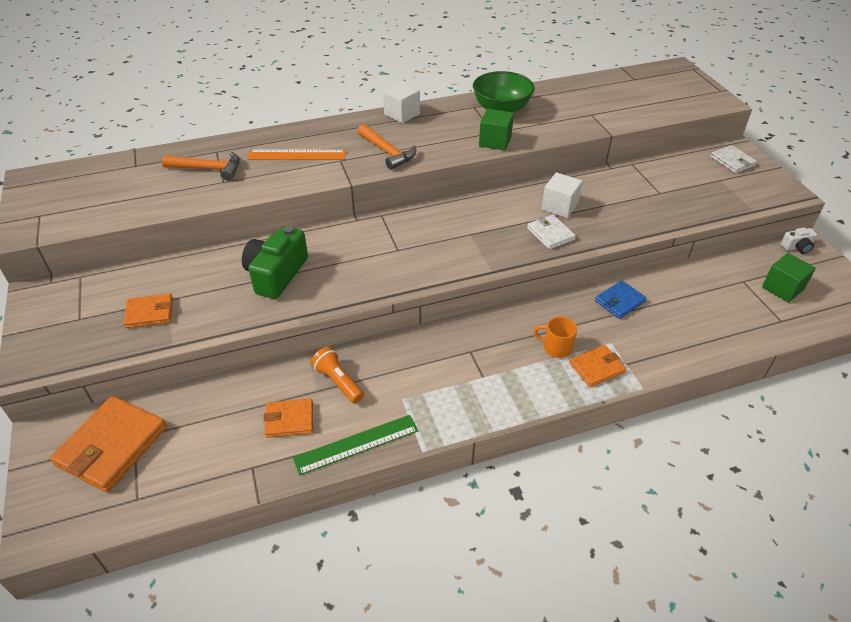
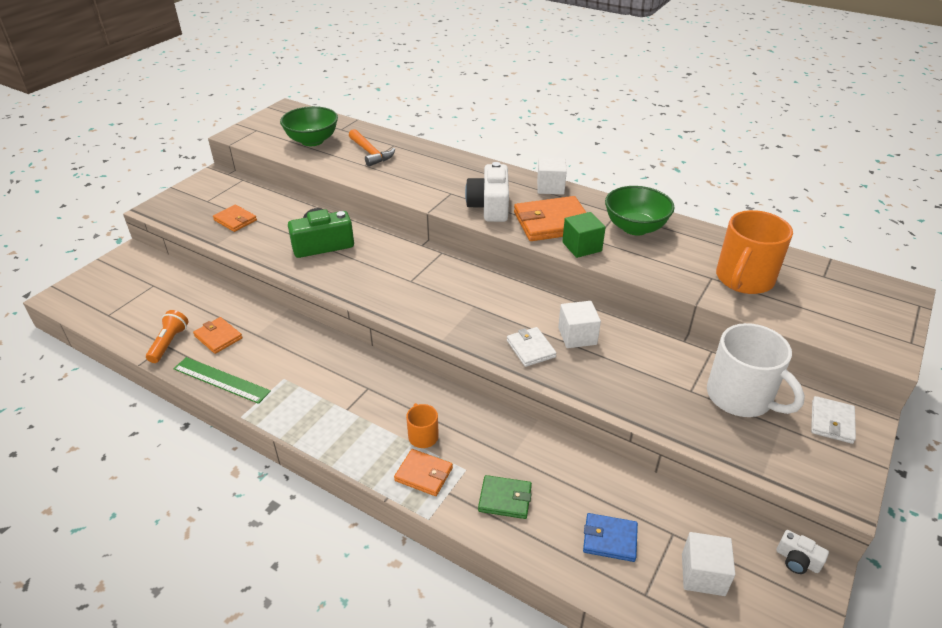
camera: 50 degrees right, 5 degrees down
orange wallet [50,396,167,492] -> orange wallet moved to [514,196,586,241]
orange ruler [247,149,346,160] -> none
orange flashlight [311,347,364,404] -> orange flashlight moved to [146,310,188,363]
orange hammer [358,124,416,170] -> white camera [465,162,509,222]
white wallet [527,215,576,249] -> white wallet turned 45 degrees counterclockwise [507,327,557,367]
blue wallet [595,280,647,319] -> blue wallet moved to [583,513,638,562]
green cube [762,253,816,303] -> white cube [682,532,735,596]
none -> green bowl [280,106,338,146]
none -> green wallet [478,475,532,519]
none -> white mug [707,323,805,417]
none -> orange mug [716,210,793,294]

